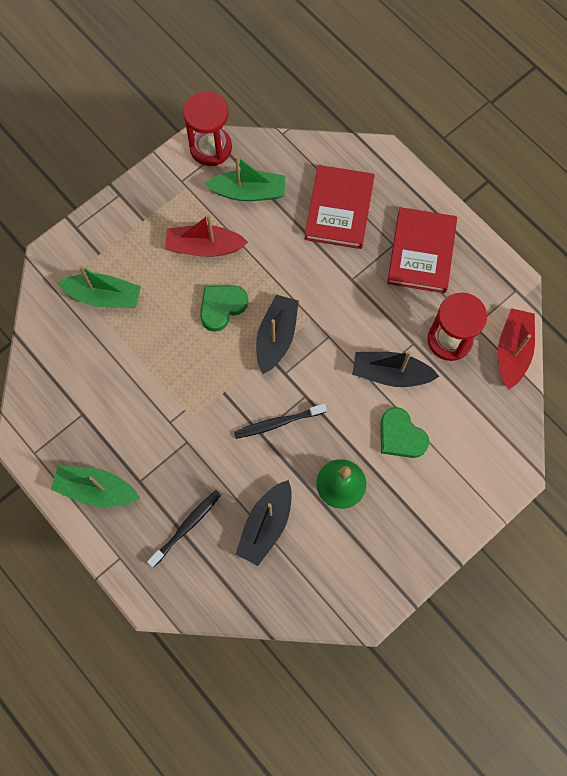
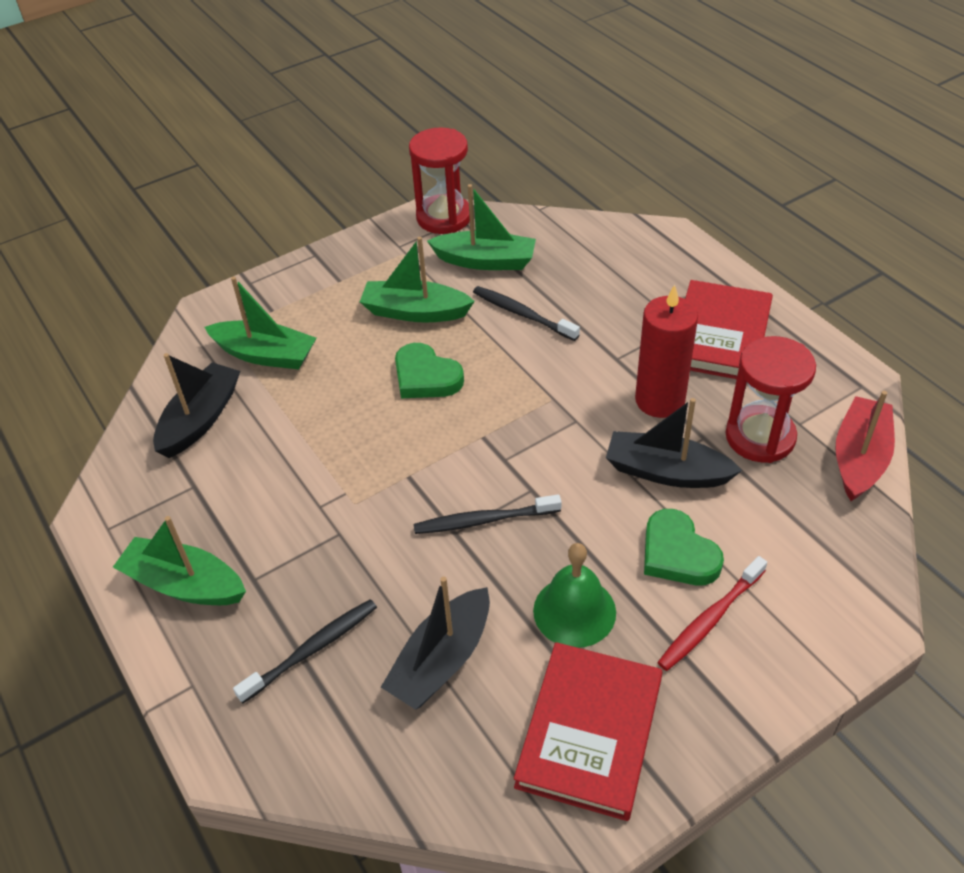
camera: 10 degrees right, 25 degrees down
red boat [165,214,248,257] -> green boat [360,237,475,322]
green heart [200,285,248,332] -> green heart turned 105 degrees counterclockwise [395,343,464,398]
black boat [256,295,299,374] -> black boat moved to [153,353,240,458]
red book [305,165,374,249] -> red book moved to [514,642,662,821]
none -> black toothbrush [473,286,580,341]
none -> red candle [635,284,698,418]
none -> red toothbrush [657,556,767,671]

